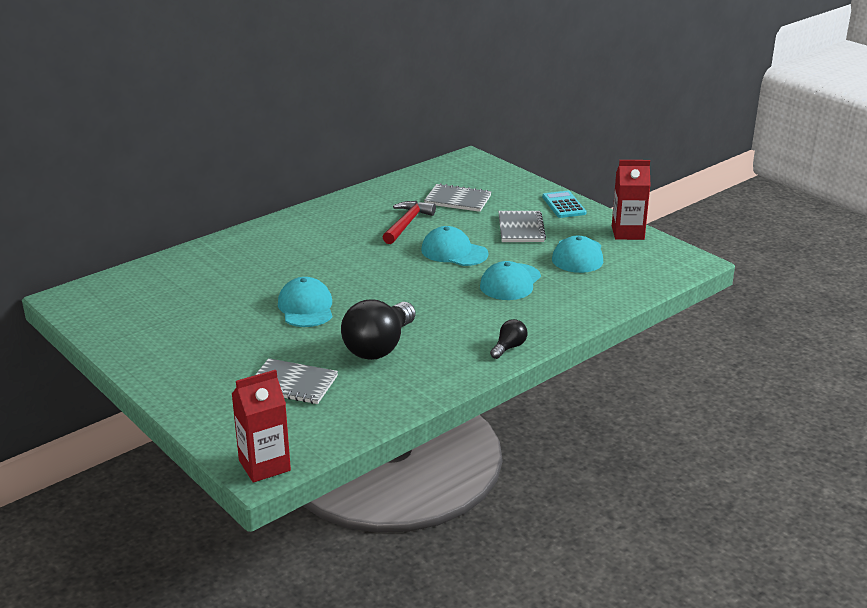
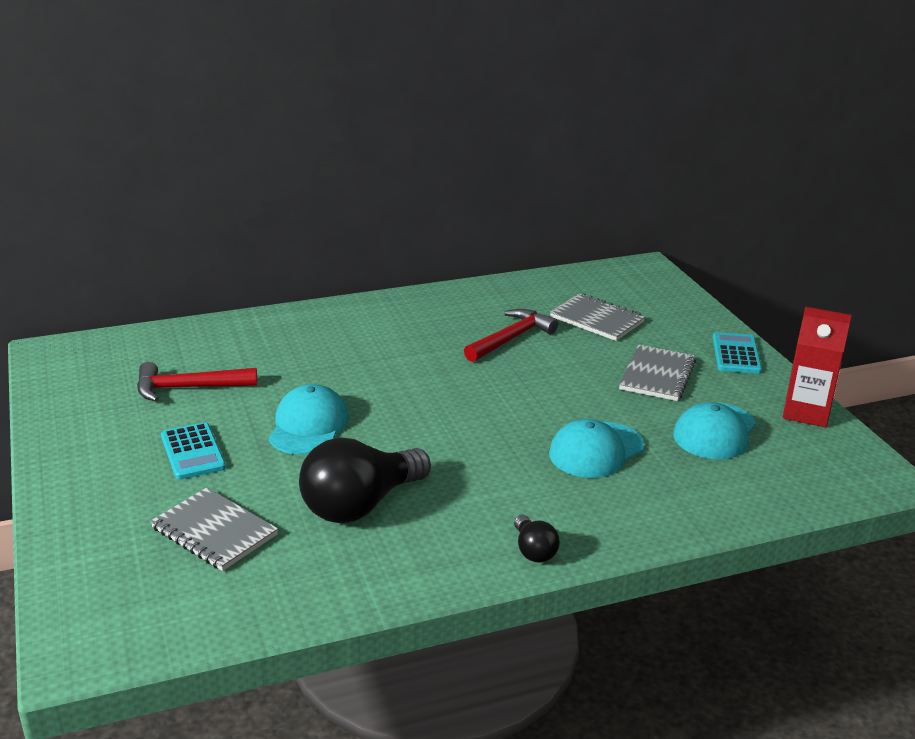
camera: 20 degrees right, 0 degrees up
red carton [232,370,291,483] -> none
turquoise cap [421,226,488,266] -> none
black light bulb [490,319,527,359] -> black light bulb turned 105 degrees clockwise [514,515,560,563]
none -> red hammer [137,362,257,402]
none -> turquoise calculator [161,422,226,480]

